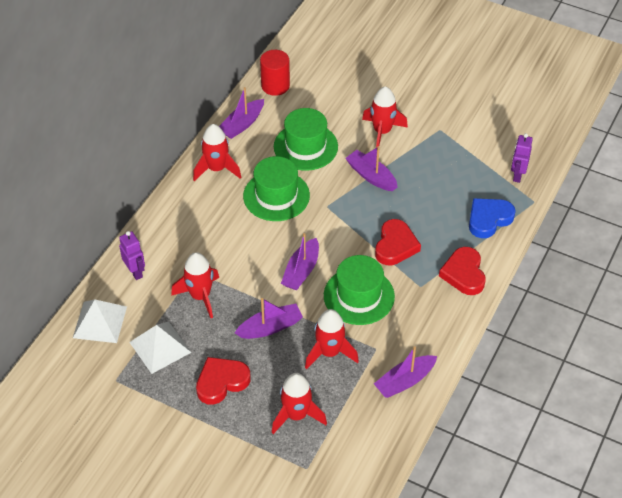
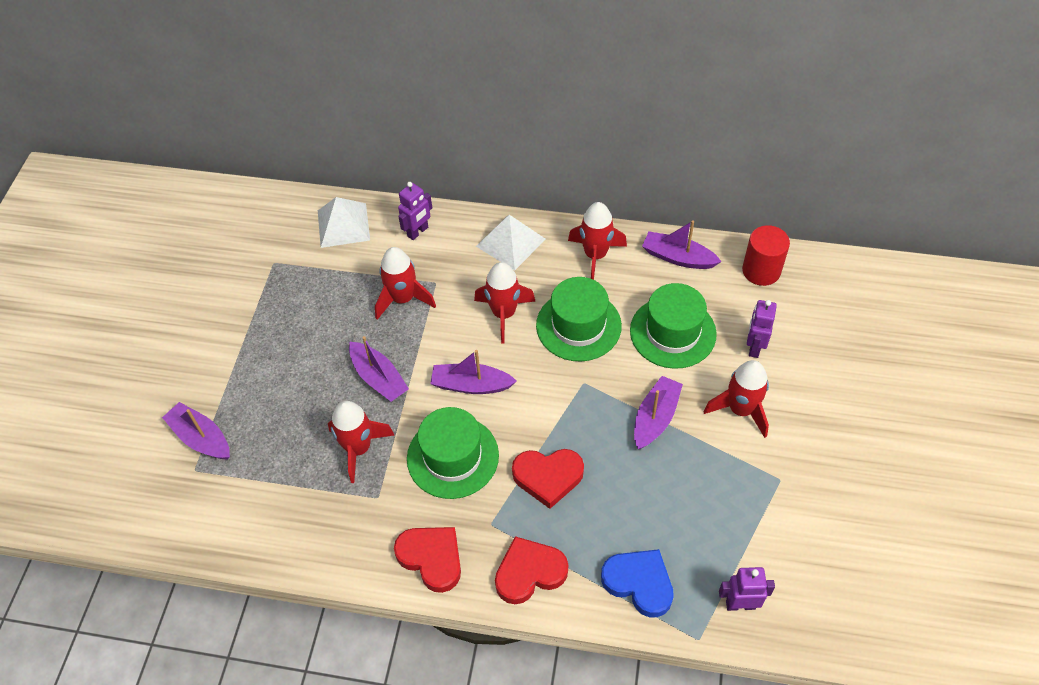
camera: 75 degrees right, 5 degrees up
white pyramid [129,321,192,374] -> white pyramid moved to [476,215,546,270]
red heart [196,357,251,405] -> red heart moved to [394,527,461,593]
red rocket [272,373,327,434] -> red rocket moved to [474,262,535,343]
purple boat [374,346,437,398] -> purple boat moved to [162,402,230,460]
none -> purple robot [747,300,777,358]

